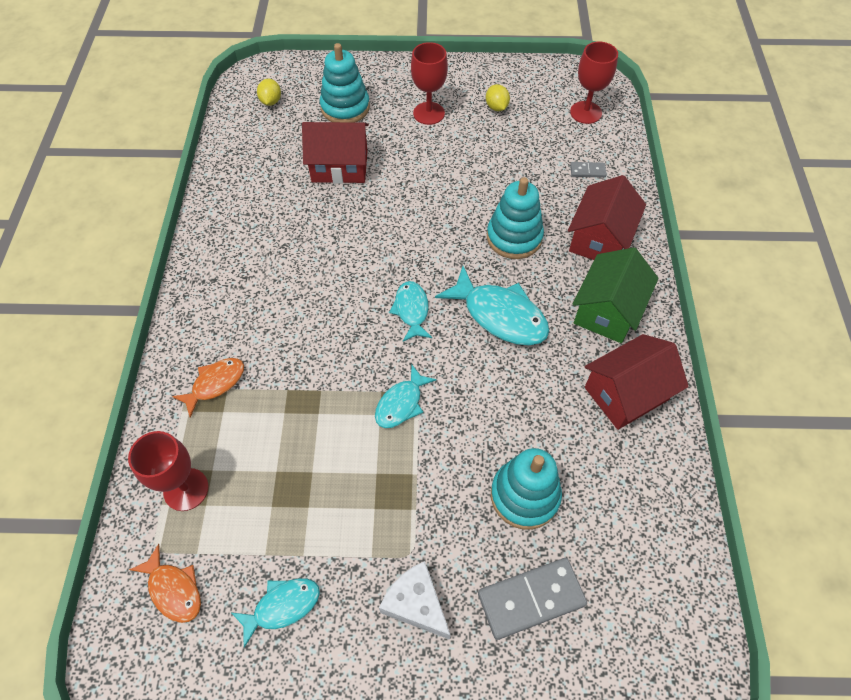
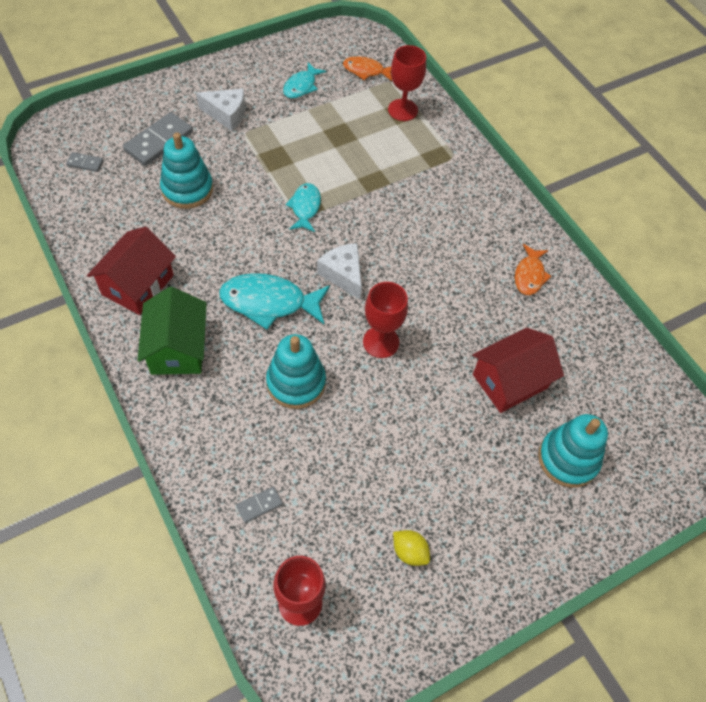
camera: 145 degrees right, 0 degrees up
orange fish [172,358,244,418] -> orange fish moved to [515,244,552,295]
yellow lemon [257,79,281,106] -> none
turquoise fish [389,281,432,342] -> white cheese [317,243,362,299]
red goblet [411,42,448,125] -> red goblet moved to [363,282,408,358]
red house [568,175,646,260] -> none
none -> grey domino [66,152,104,172]

